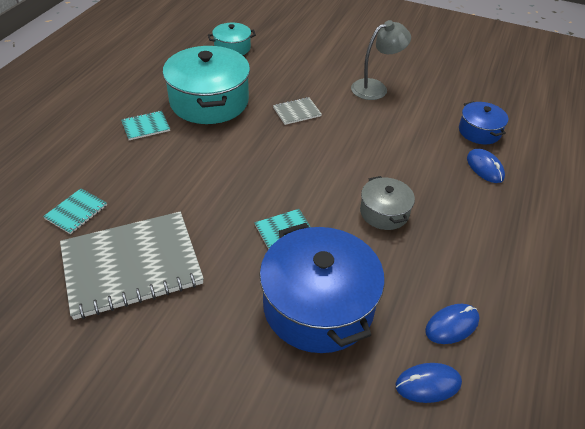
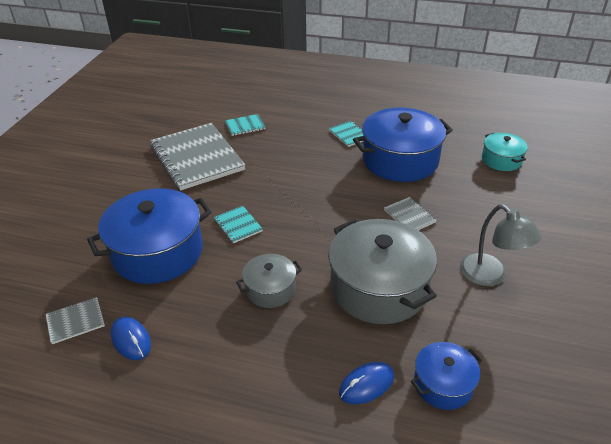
camera: 85 degrees right, 5 degrees down
turquoise notebook [43,188,107,234] -> turquoise notebook turned 45 degrees counterclockwise [225,114,266,136]
turquoise pot [163,46,250,124] -> blue pot [353,108,453,182]
blue mouse [395,363,462,403] -> grey notebook [46,297,105,344]
none -> grey pot [328,219,437,324]

